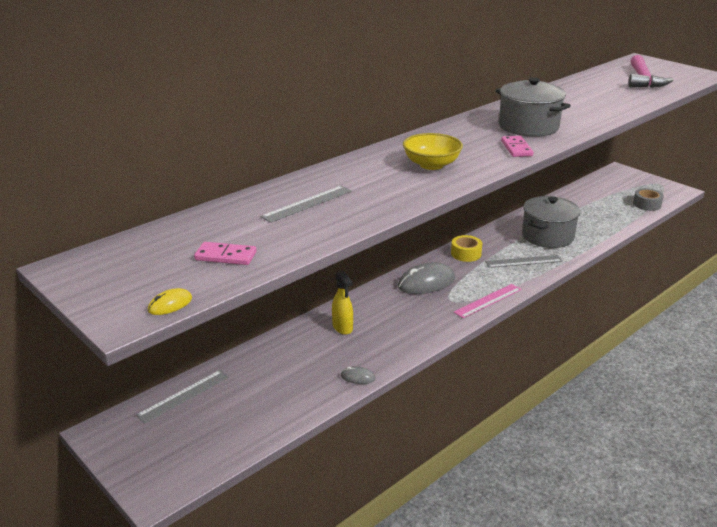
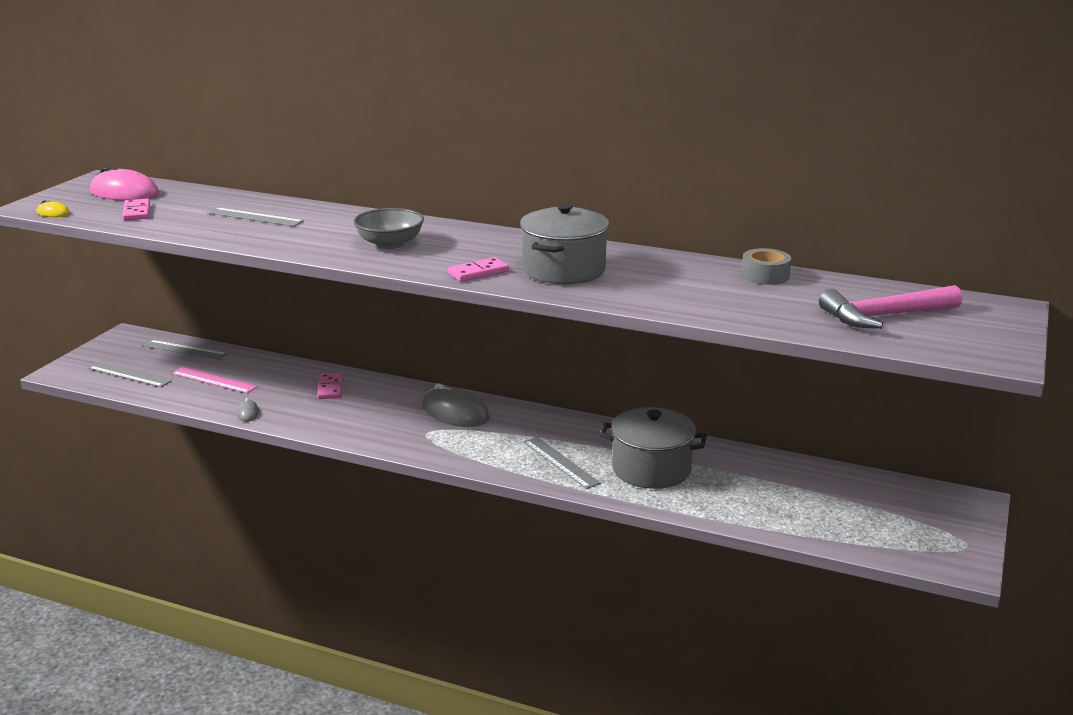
camera: 65 degrees right, 5 degrees down
yellow spray bottle [332,271,353,335] -> pink domino [317,373,343,399]
yellow bowl [403,133,463,170] -> grey bowl [353,208,424,249]
yellow tape [451,235,482,262] -> none
pink ruler [454,284,521,318] -> pink ruler moved to [172,367,257,393]
grey tape [633,188,664,211] -> grey tape moved to [742,248,791,285]
none -> grey ruler [88,362,172,387]
none -> pink mouse [90,166,159,201]

